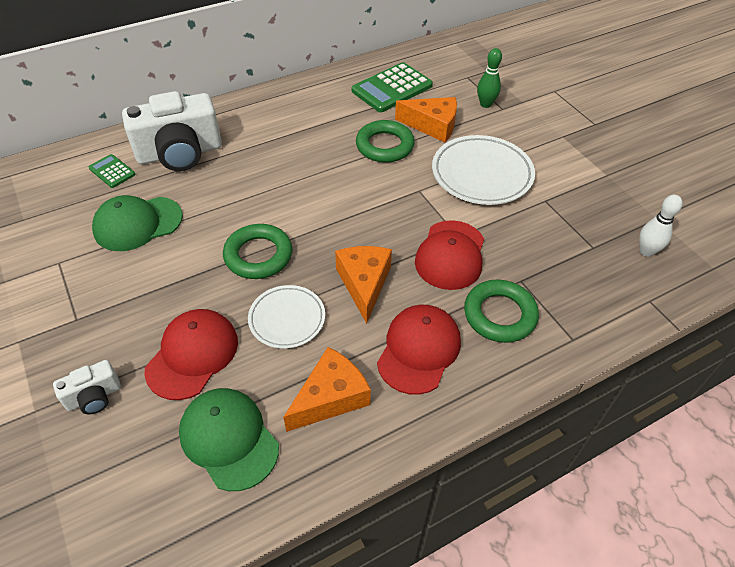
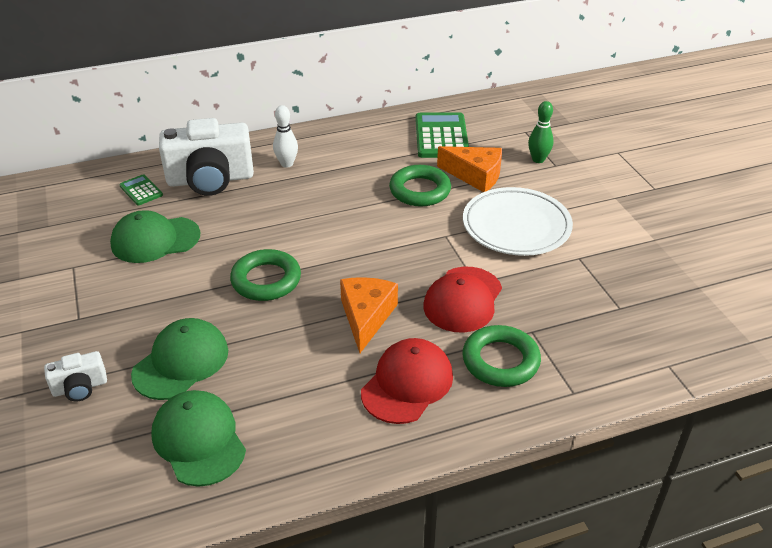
camera: 10 degrees right, 10 degrees down
red cap [144,309,238,400] -> green cap [131,318,228,400]
white plate [248,285,325,349] -> none
orange cheese [283,347,371,432] -> none
green calculator [352,62,433,112] -> green calculator turned 120 degrees clockwise [415,112,469,158]
white bowling pin [639,195,683,257] -> white bowling pin moved to [273,105,298,168]

